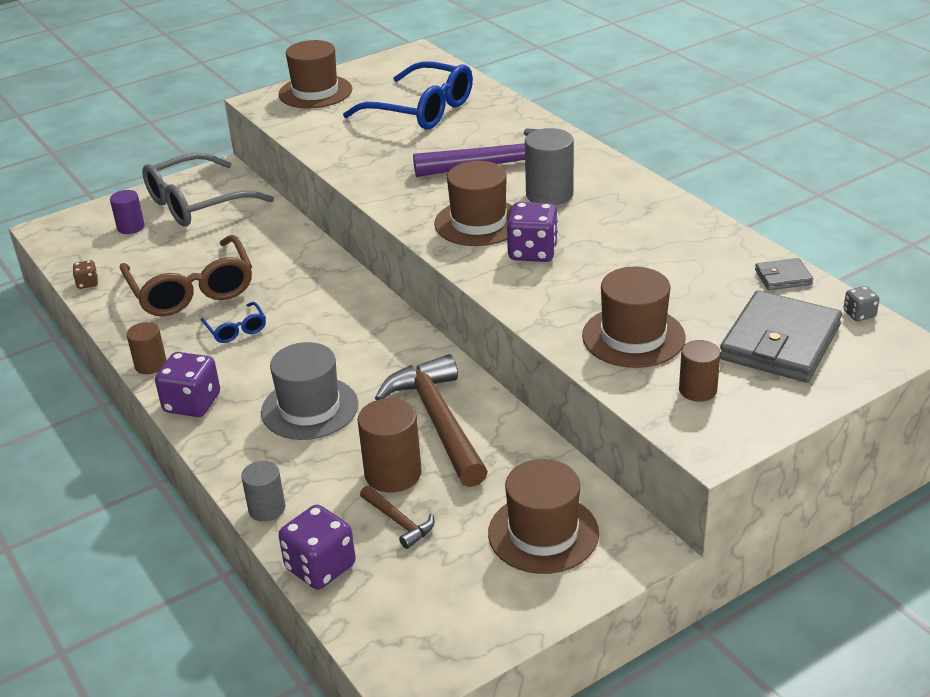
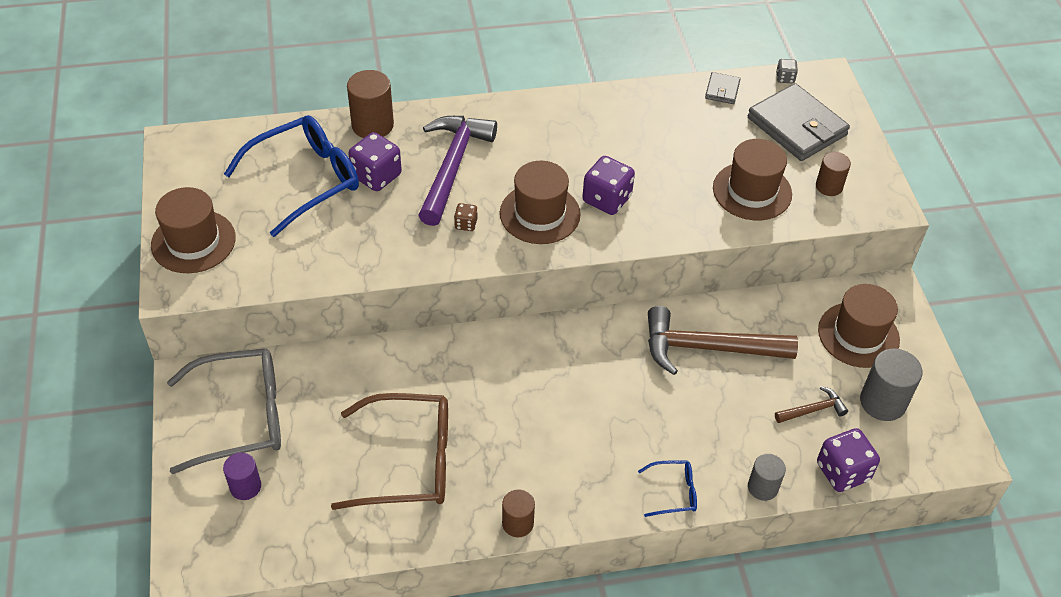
camera: 70 degrees left, 15 degrees up
brown dice [73,260,98,289] -> brown dice moved to [454,203,478,231]
grey glasses [142,153,274,227] -> grey glasses turned 90 degrees counterclockwise [167,348,281,474]
purple dice [155,352,220,417] -> purple dice moved to [348,132,402,191]
blue glasses [201,302,266,343] -> blue glasses moved to [638,461,697,517]
grey hat [261,342,358,440] -> none
brown cylinder [357,398,422,492] -> brown cylinder moved to [347,70,394,138]
grey cylinder [525,128,574,206] -> grey cylinder moved to [860,349,922,421]

